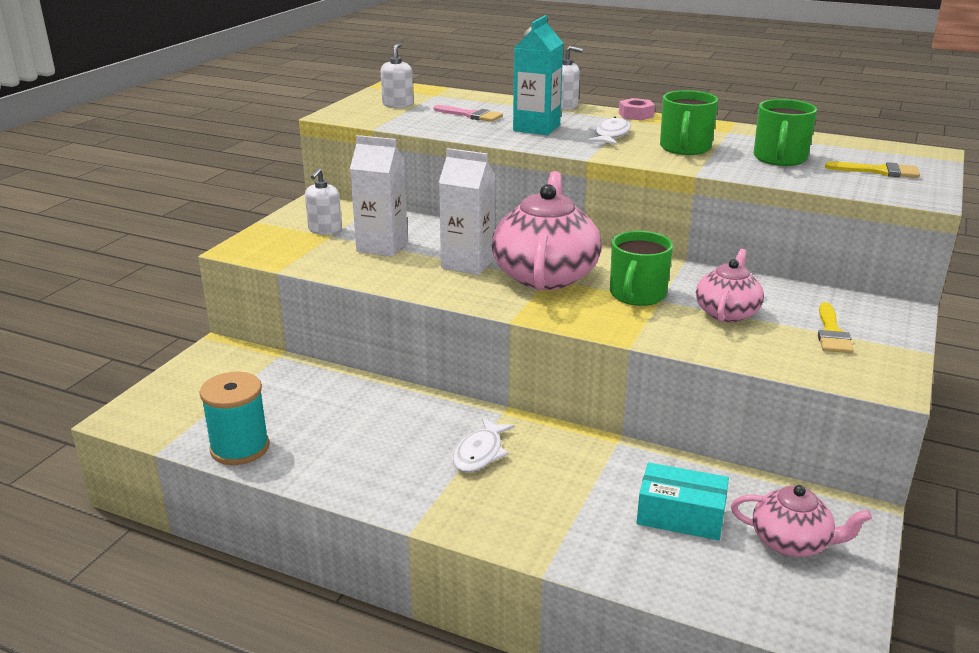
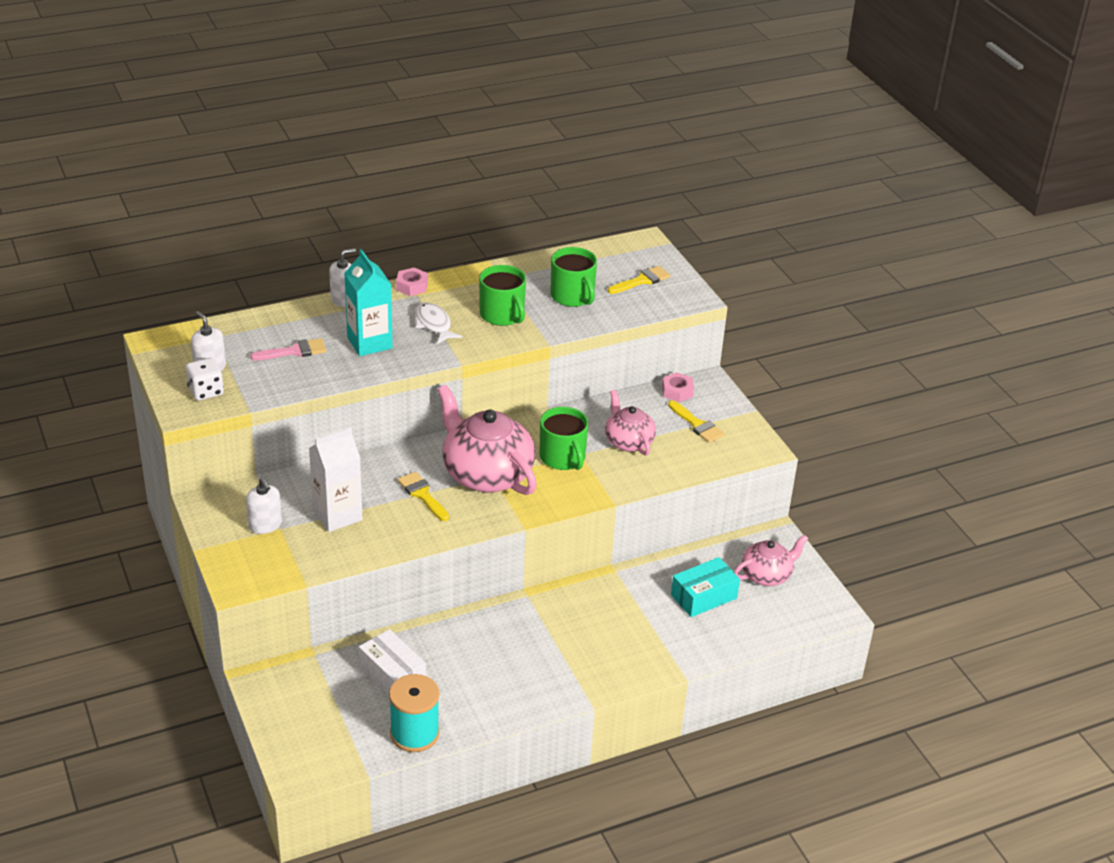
camera: 50 degrees left, 10 degrees up
white carton [438,148,495,275] -> yellow brush [398,472,449,521]
white fish [453,417,515,472] -> none
none -> white dice [186,358,224,401]
none -> white box [359,629,426,694]
none -> pink nut [662,372,694,402]

